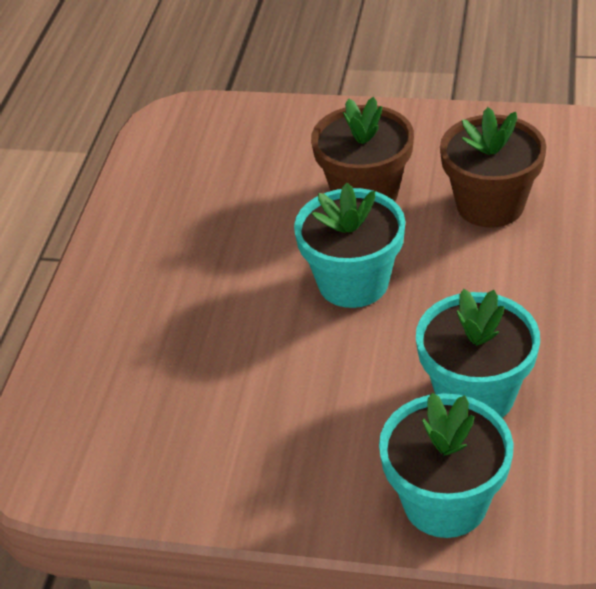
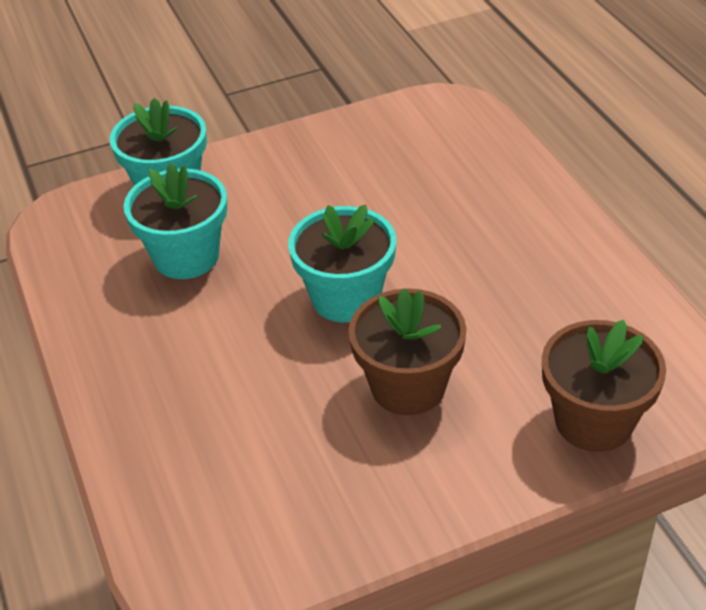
camera: 145 degrees right, 0 degrees up
brown flower pot [440,107,546,228] -> brown flower pot moved to [542,320,666,452]

